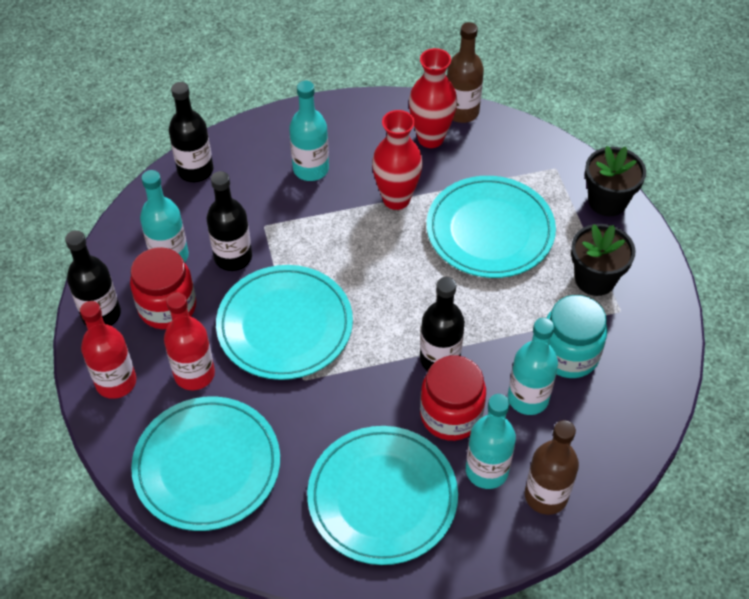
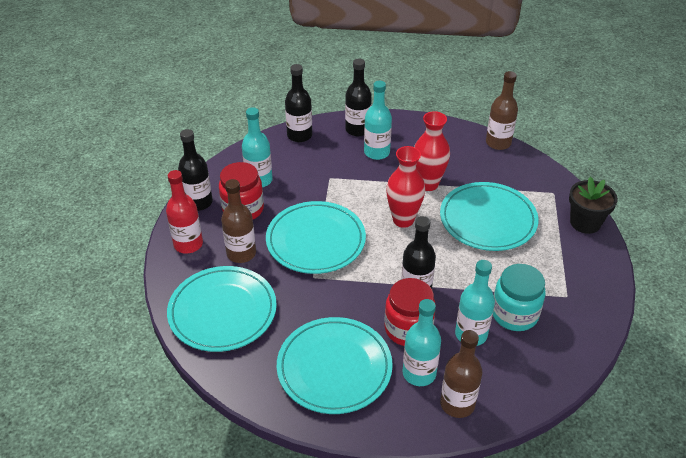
camera: 20 degrees right, 10 degrees down
red bottle [164,292,215,390] -> brown bottle [221,179,256,263]
black bottle [207,171,252,271] -> black bottle moved to [345,59,372,136]
red vase [409,48,457,148] -> red vase moved to [386,146,425,228]
black flower pot [571,224,635,296] -> none

